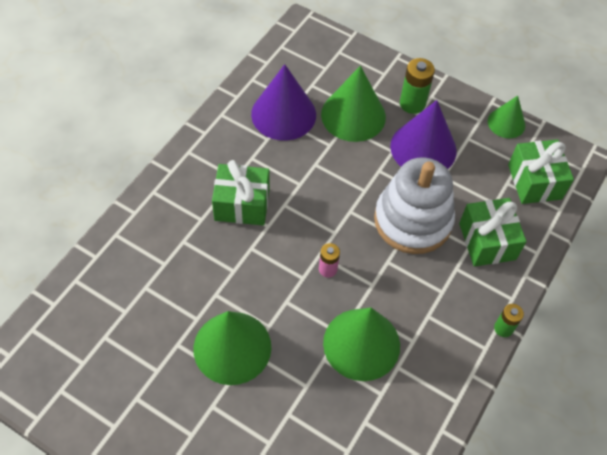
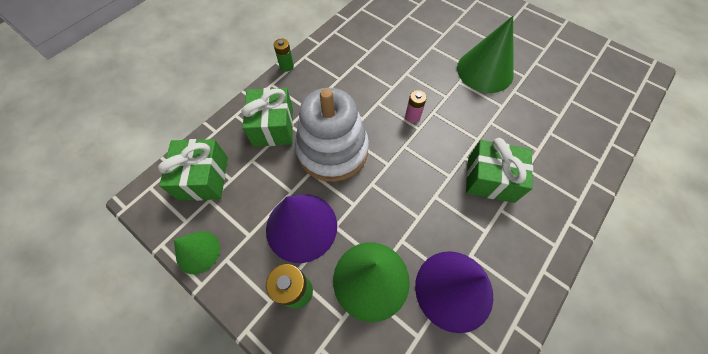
camera: 170 degrees left, 5 degrees up
green cone [323,308,400,381] -> none

